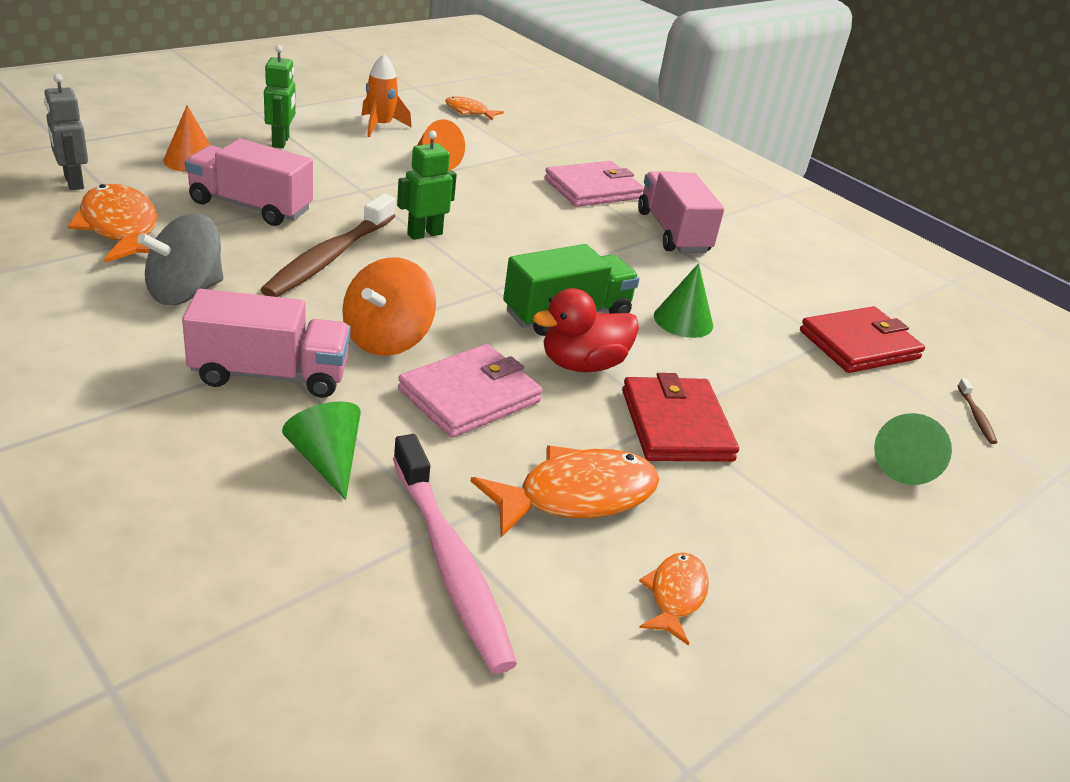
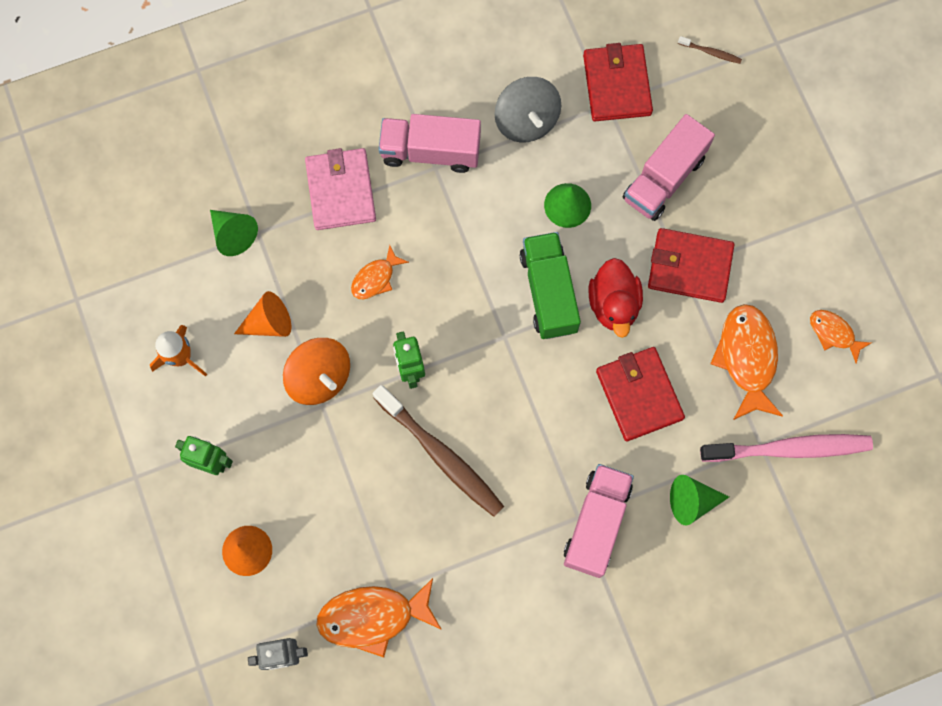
camera: 65 degrees left, 40 degrees up
grey spinning top [137,213,223,305] -> grey spinning top moved to [494,77,561,143]
pink truck [185,139,313,226] -> pink truck moved to [623,114,715,221]
orange spinning top [342,257,436,356] -> orange spinning top moved to [283,338,350,405]
pink wallet [398,344,543,438] -> red wallet [596,347,685,441]
orange fish [445,96,504,121] -> orange fish moved to [351,245,409,299]
green cone [874,413,952,485] -> green cone moved to [210,210,258,256]

